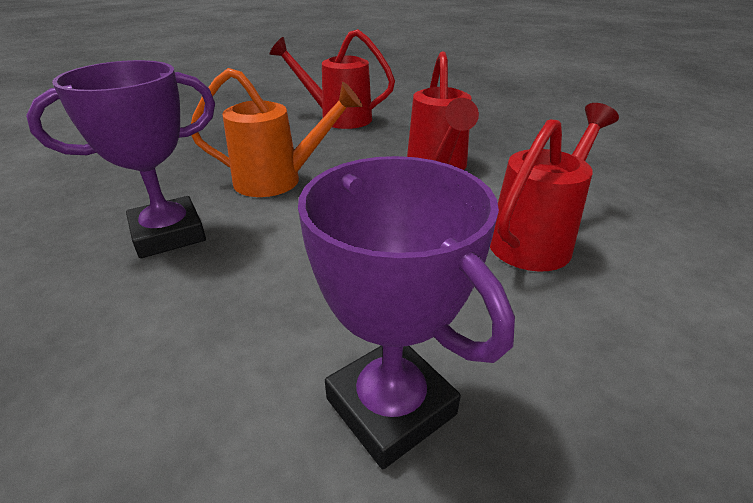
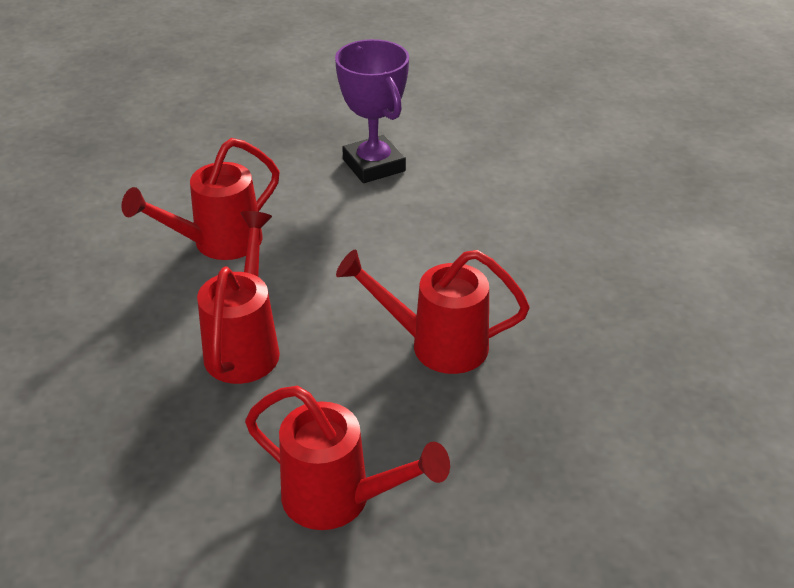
camera: 170 degrees left, 5 degrees up
purple trophy [26,60,215,258] -> none
orange watering can [191,68,362,197] -> red watering can [336,249,530,374]

